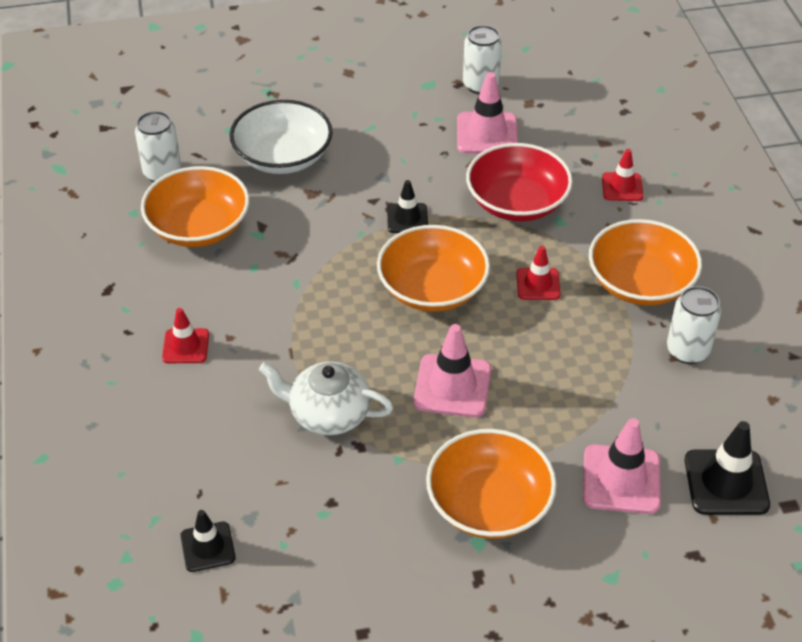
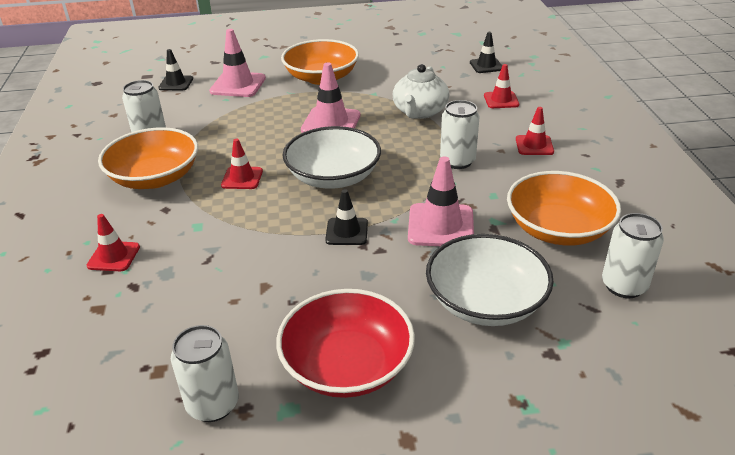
camera: 175 degrees left, 10 degrees down
white teapot [259,362,393,435] -> white teapot turned 90 degrees clockwise [393,64,449,119]
orange bowl [377,225,490,312] -> white bowl [283,126,381,189]
pink traffic cone [457,72,518,154] -> pink traffic cone moved to [408,156,474,246]
red bowl [466,143,573,221] -> red bowl moved to [276,289,415,398]
black traffic cone [685,421,770,515] -> black traffic cone [158,49,193,90], size x0.63
none -> white can [440,100,479,169]
none -> red traffic cone [484,64,519,108]

